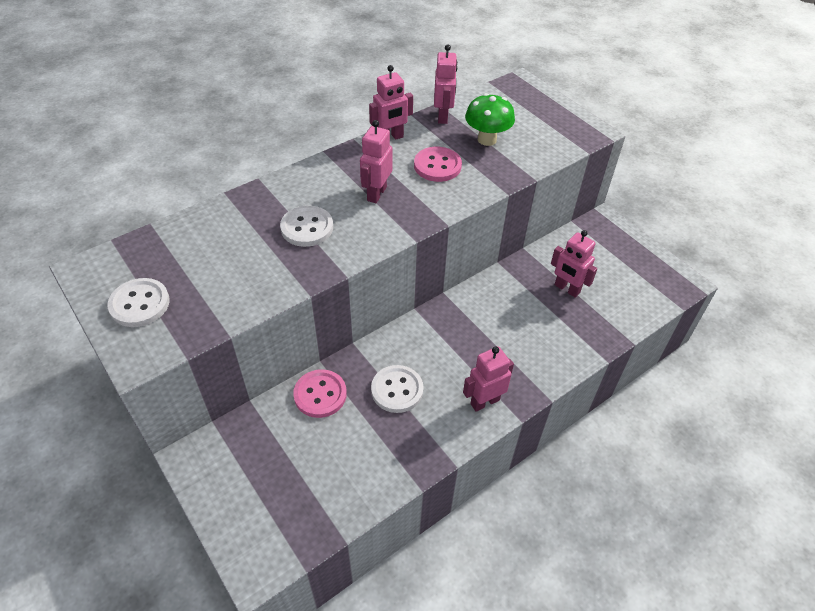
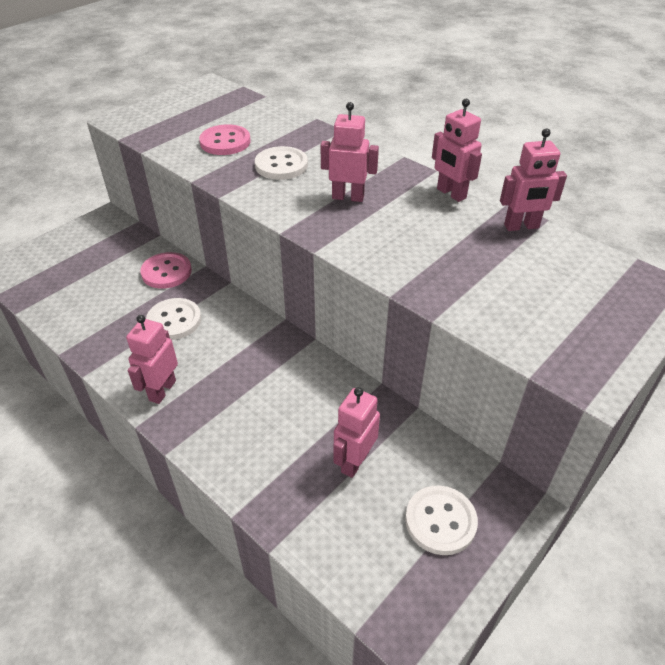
camera: 80 degrees right, 5 degrees down
white button [107,278,170,327] -> white button moved to [405,485,478,555]
pink button [414,147,462,182] -> pink button moved to [199,124,251,155]
pink robot [463,346,514,412] -> pink robot turned 120 degrees counterclockwise [126,315,178,404]
green mushroom [465,93,515,146] -> none

